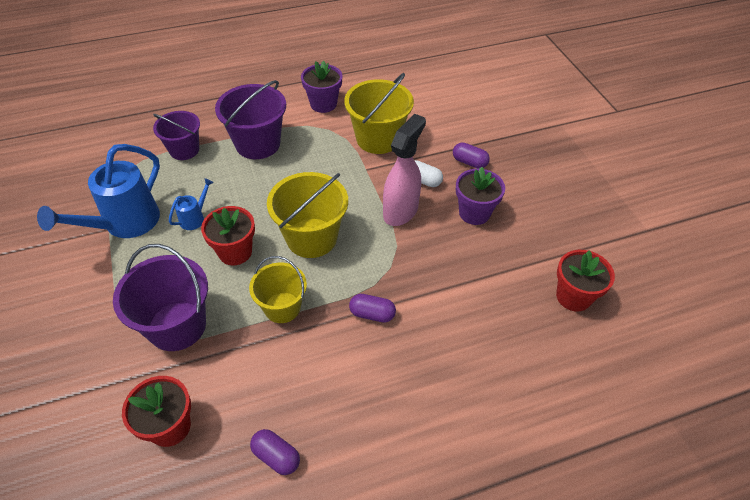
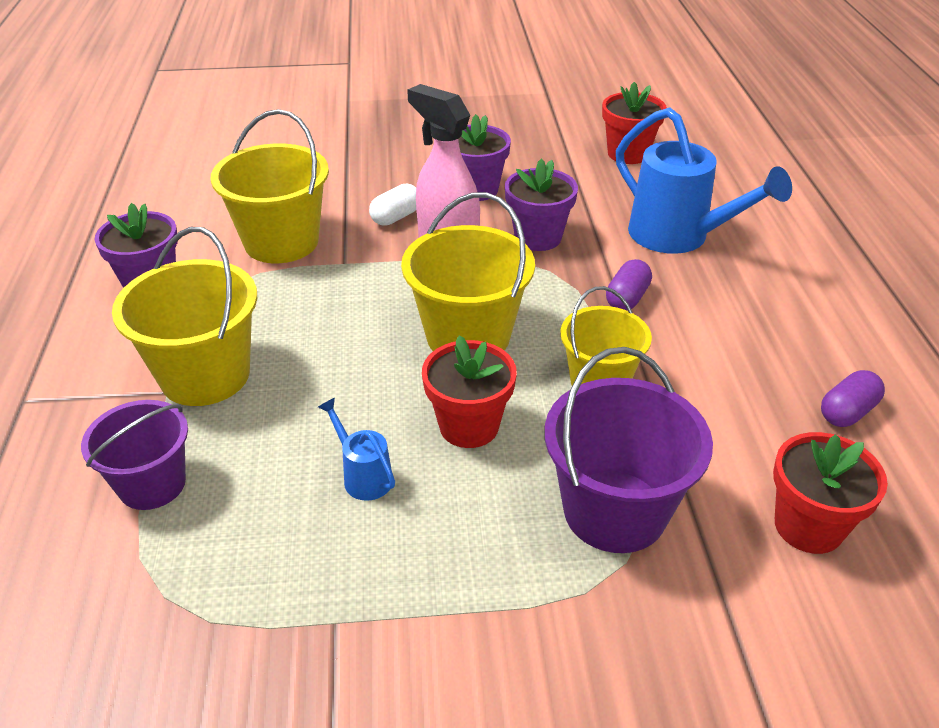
camera: 75 degrees left, 10 degrees down
blue watering can [37,144,160,238] -> blue watering can moved to [616,108,792,254]
purple bucket [215,80,286,159] -> yellow bucket [112,227,257,406]
purple capsule [453,142,490,169] -> none
none -> purple flower pot [505,159,578,251]

